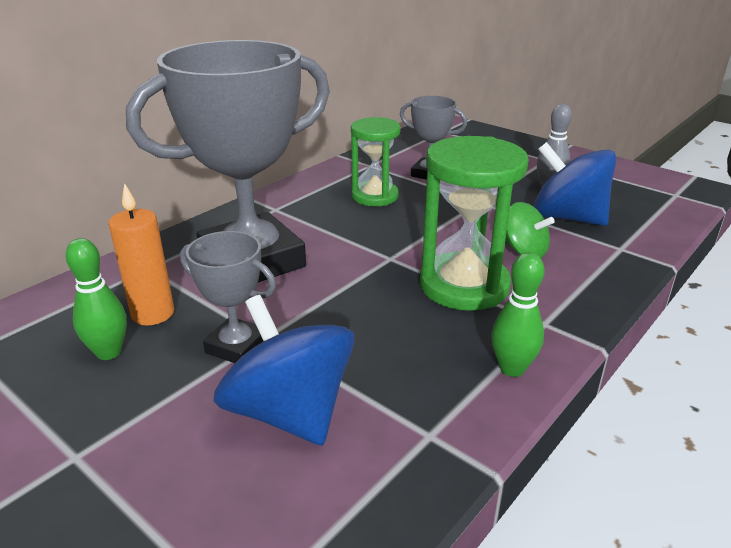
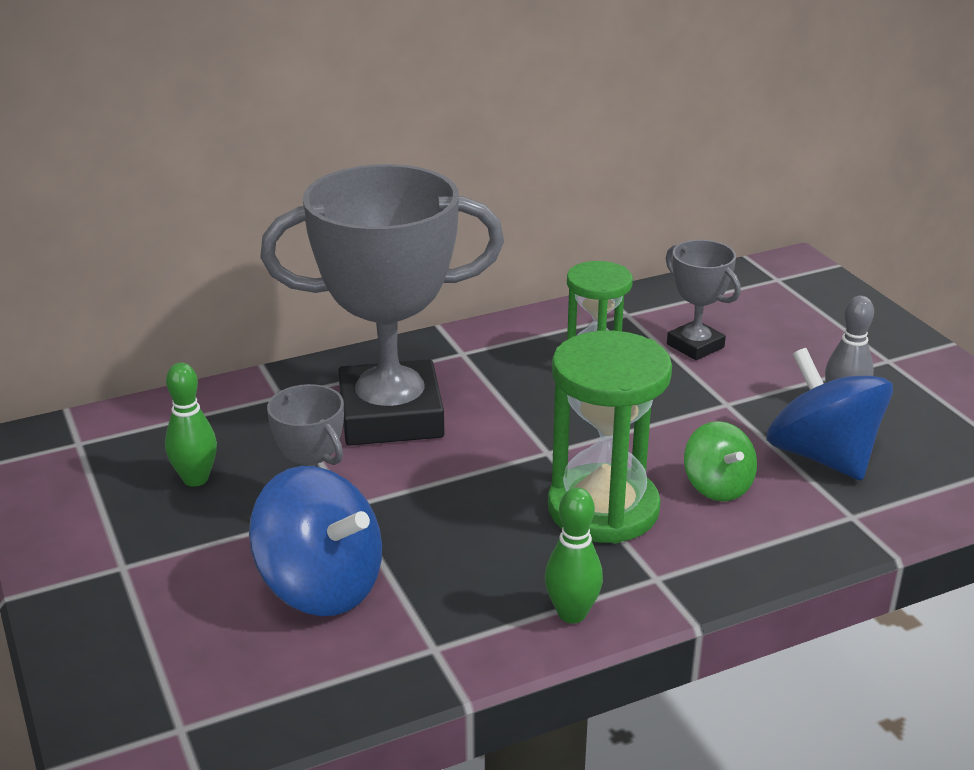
camera: 25 degrees right, 0 degrees up
orange candle [108,183,174,325] -> none
blue spinning top [213,295,355,446] -> blue spinning top turned 135 degrees clockwise [249,466,382,616]

